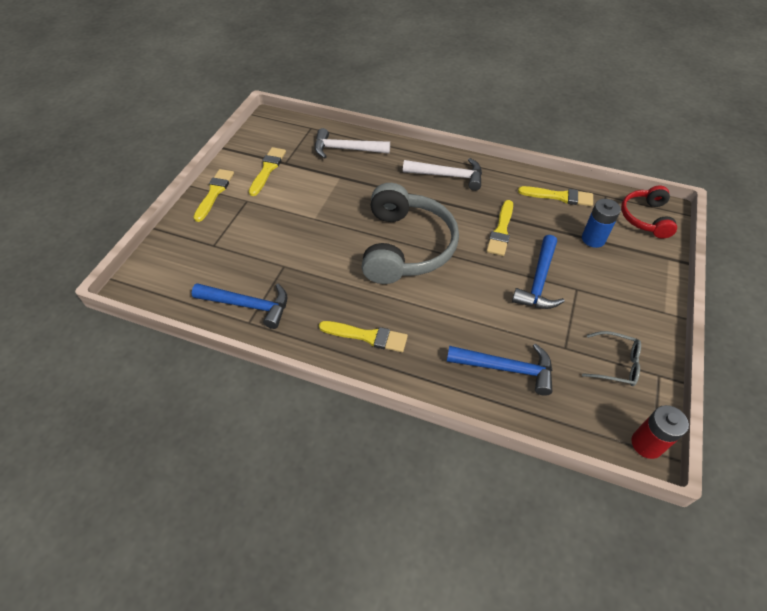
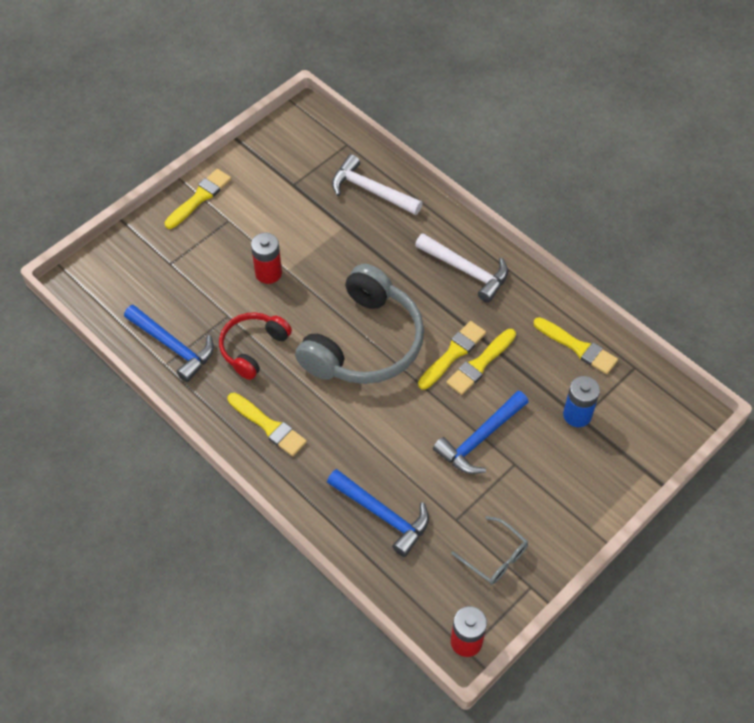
camera: 25 degrees right, 5 degrees up
yellow brush [249,147,286,196] -> yellow brush moved to [418,321,486,390]
red headphones [621,186,677,239] -> red headphones moved to [219,312,292,380]
none -> red battery [251,233,282,284]

